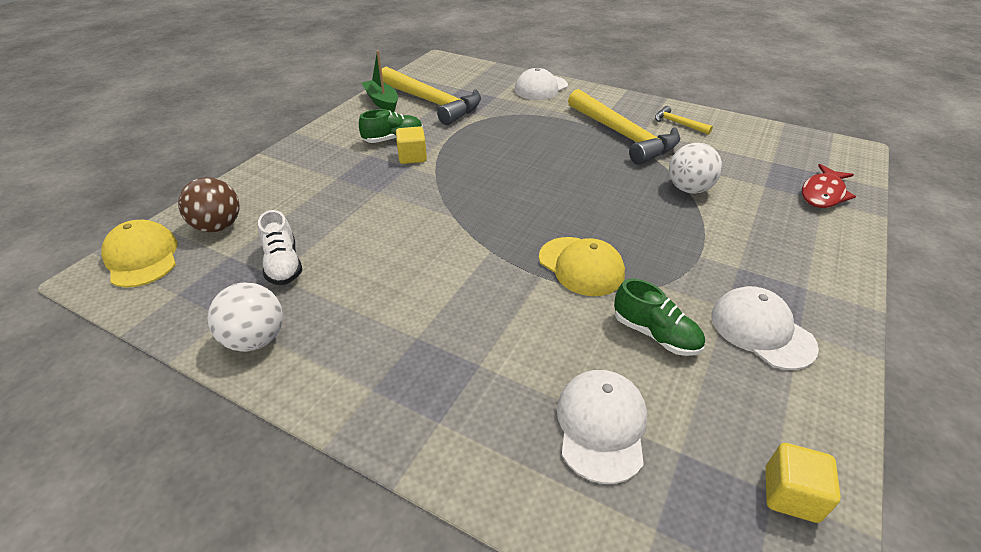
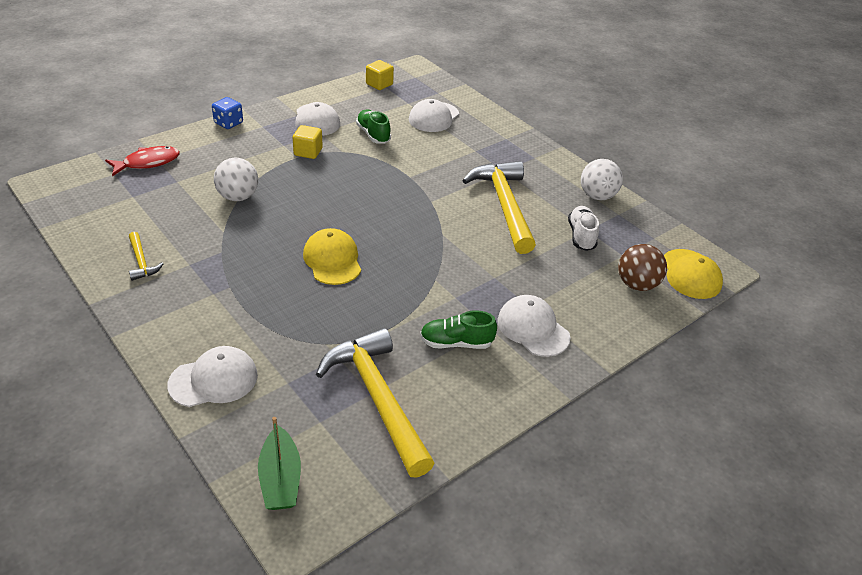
camera: 160 degrees left, 0 degrees up
green boat [362,50,398,112] -> green boat moved to [258,417,301,510]
yellow cube [396,126,427,164] -> yellow cube moved to [293,125,323,159]
yellow cap [539,237,625,296] -> yellow cap moved to [303,228,361,285]
yellow hammer [568,89,680,165] -> yellow hammer moved to [462,161,536,254]
none -> blue dice [212,97,243,129]
none -> white cap [497,295,571,357]

